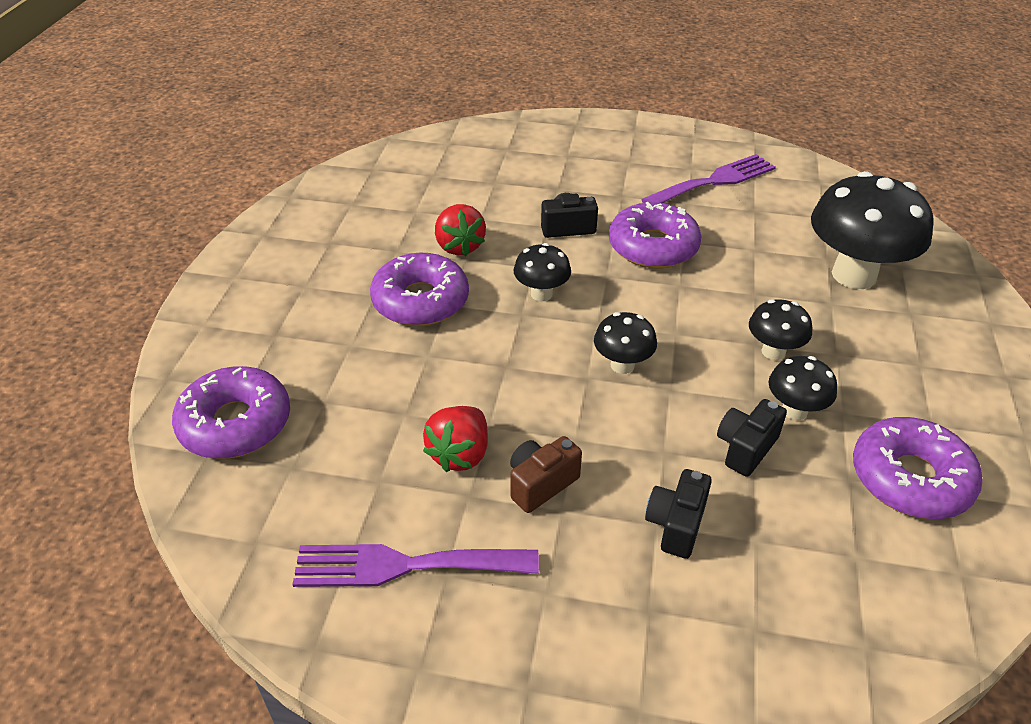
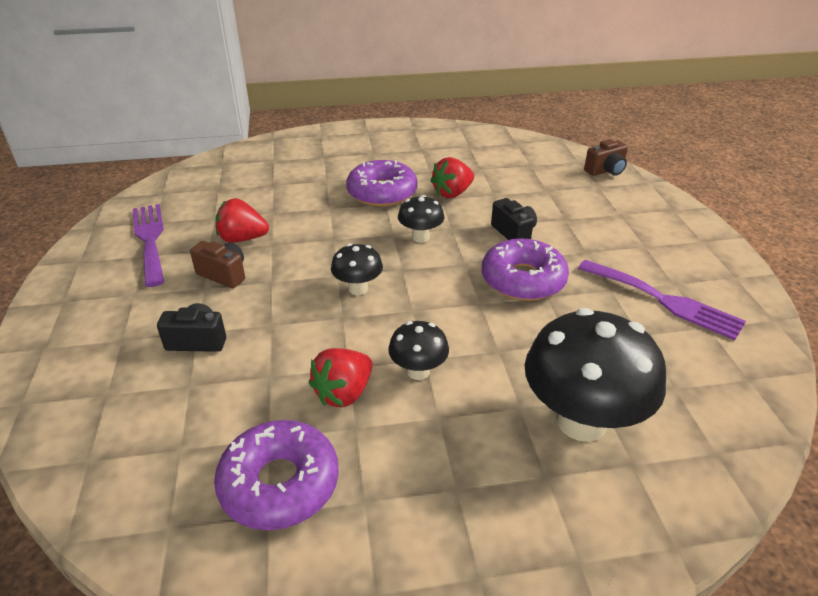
camera: 70 degrees right, 5 degrees down
purple donut [172,366,290,459] -> none
black camera [717,399,787,477] -> none
black mushroom [769,356,837,420] -> red strawberry [309,348,372,407]
none -> brown camera [584,139,628,176]

